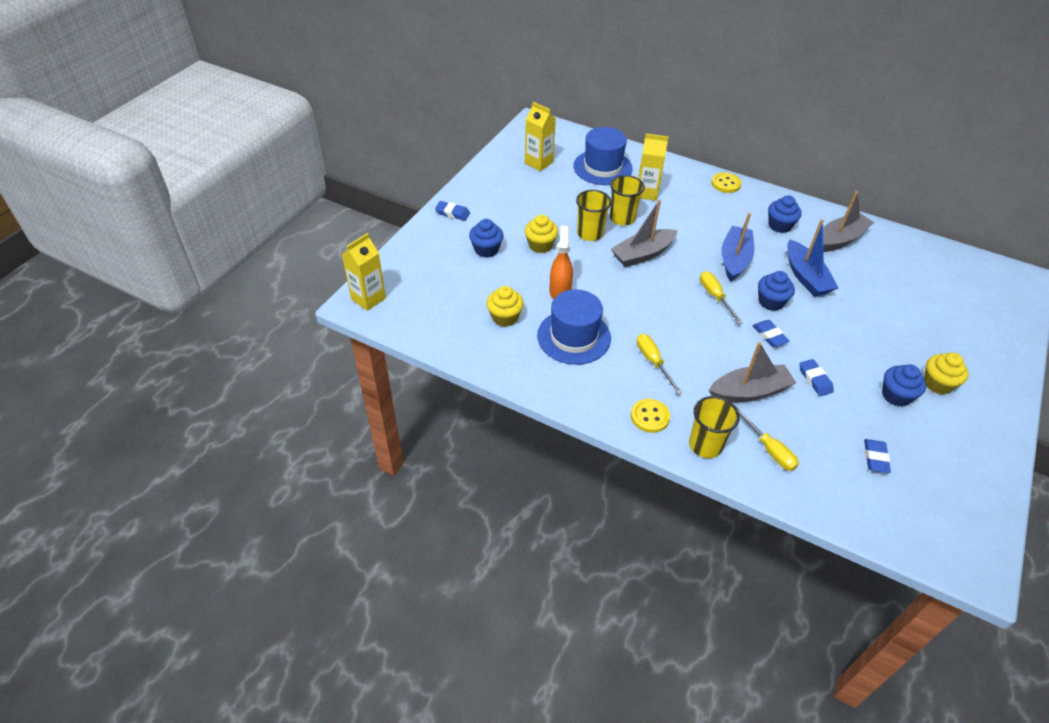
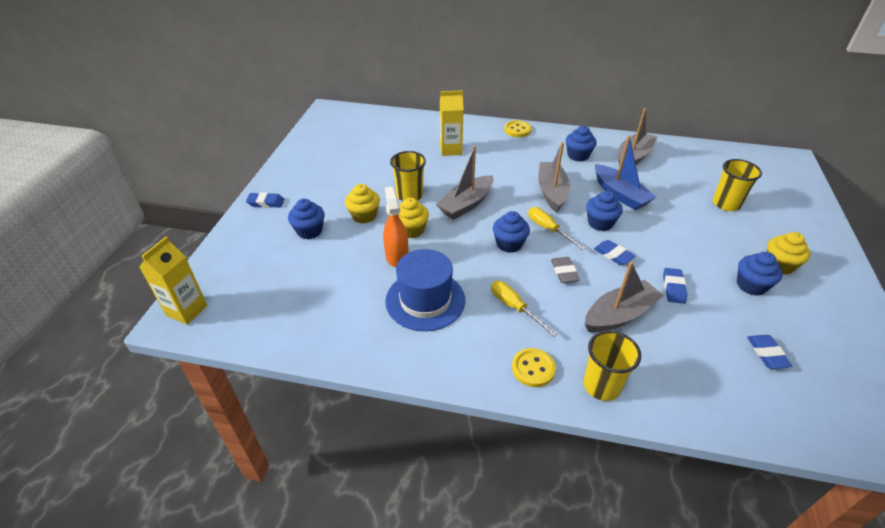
camera: 15 degrees left, 5 degrees down
yellow cupcake [486,286,524,327] -> yellow cupcake moved to [398,198,429,238]
yellow carton [525,102,556,171] -> none
blue hat [573,127,633,185] -> none
yellow cup [610,175,645,226] -> yellow cup moved to [713,159,762,211]
blue boat [722,213,754,282] -> grey boat [538,142,570,213]
yellow screwdriver [735,406,799,471] -> none
blue eraser [799,359,834,396] -> blue eraser turned 45 degrees clockwise [663,268,687,304]
none -> blue cupcake [493,211,530,253]
none -> grey eraser [551,257,580,283]

